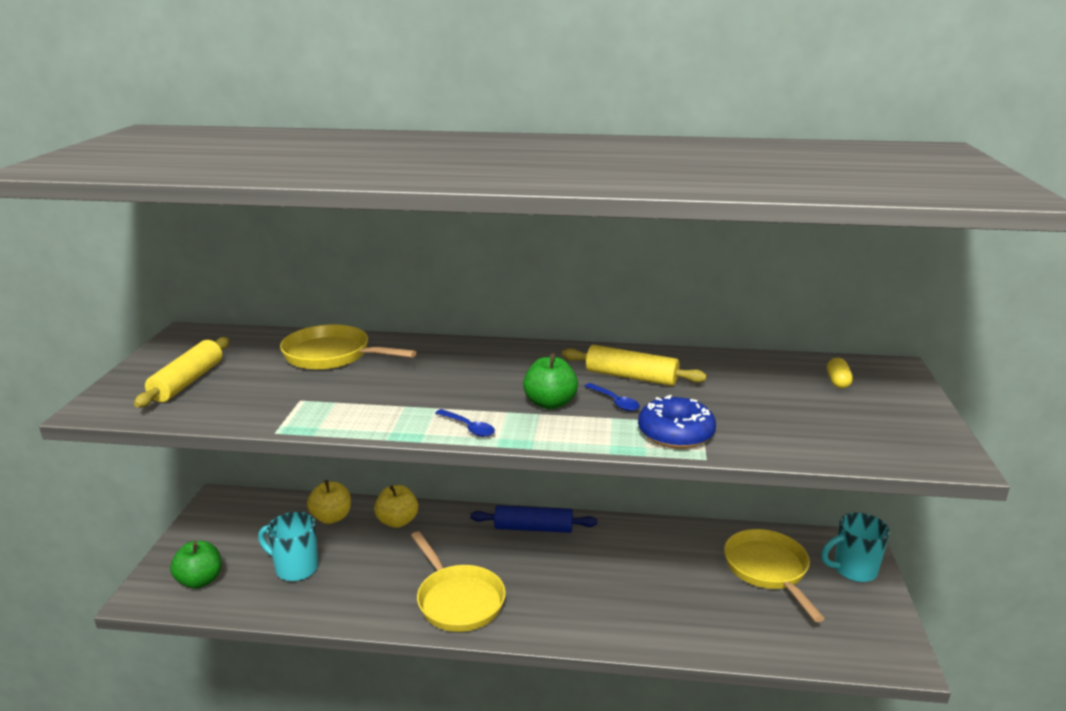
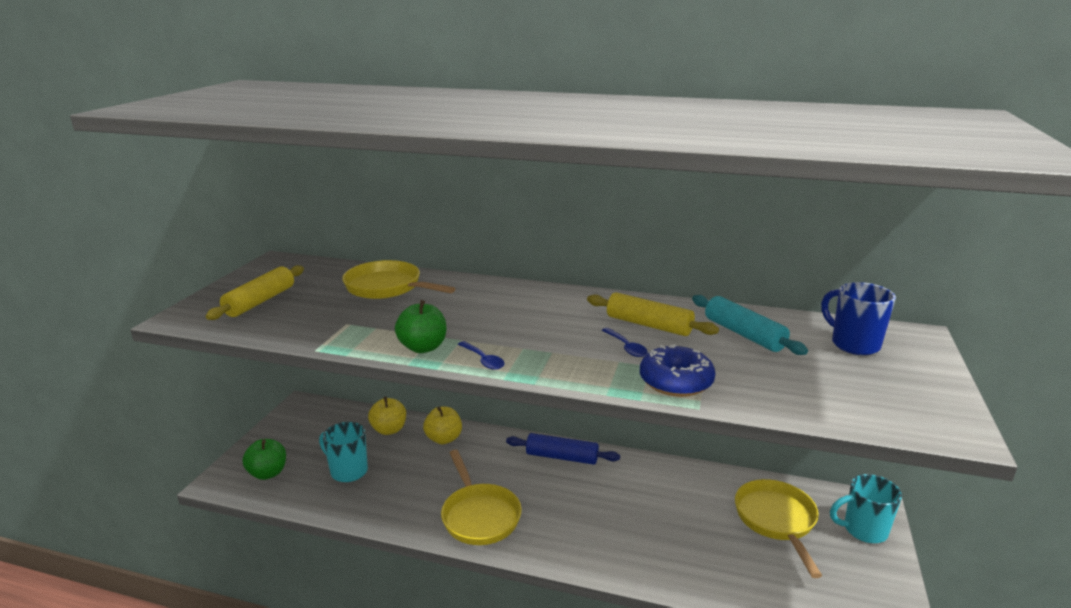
camera: 10 degrees right, 0 degrees up
green apple [523,353,578,410] -> green apple moved to [395,300,446,353]
yellow capsule [827,358,853,388] -> blue mug [821,282,896,355]
none -> turquoise rolling pin [692,295,808,355]

